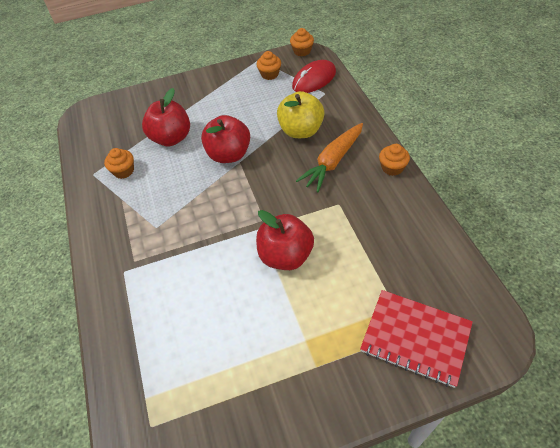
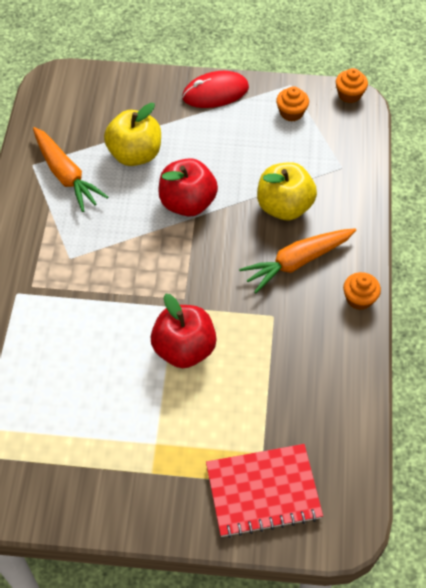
camera: 20 degrees right, 5 degrees up
orange cupcake [104,148,134,179] -> orange carrot [33,127,108,212]
red apple [142,88,190,146] -> yellow apple [104,103,161,166]
red mouse [292,60,336,93] -> red mouse moved to [182,71,249,108]
red notebook [360,290,473,388] -> red notebook turned 60 degrees counterclockwise [206,444,323,538]

